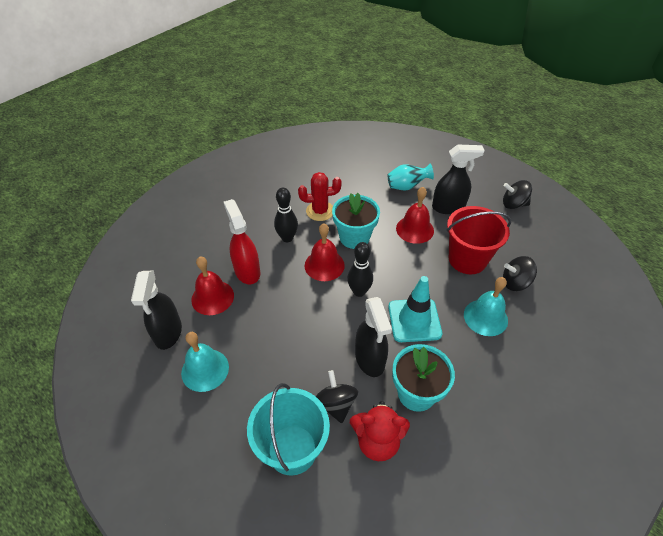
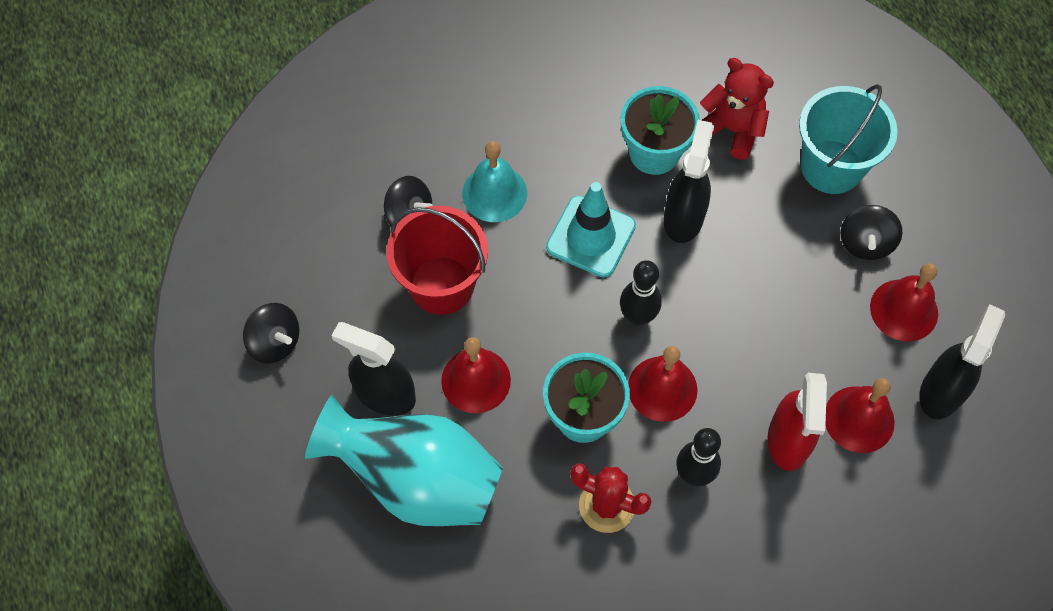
camera: 150 degrees left, 15 degrees up
turquoise bell [181,332,229,392] -> red bell [870,263,938,341]
black spinning top [315,370,358,423] -> black spinning top moved to [840,205,902,260]
turquoise vase [387,164,434,190] -> turquoise vase [305,395,503,526], size x2.05

